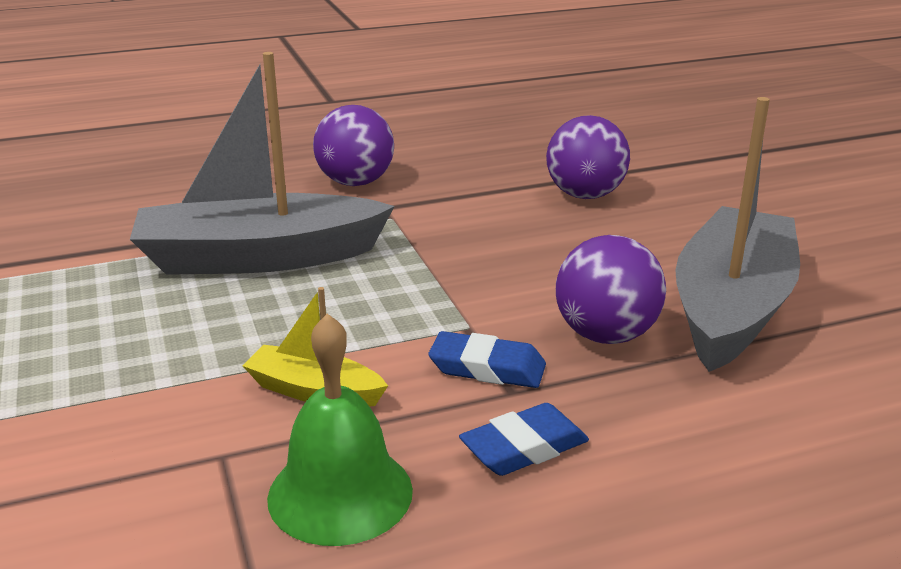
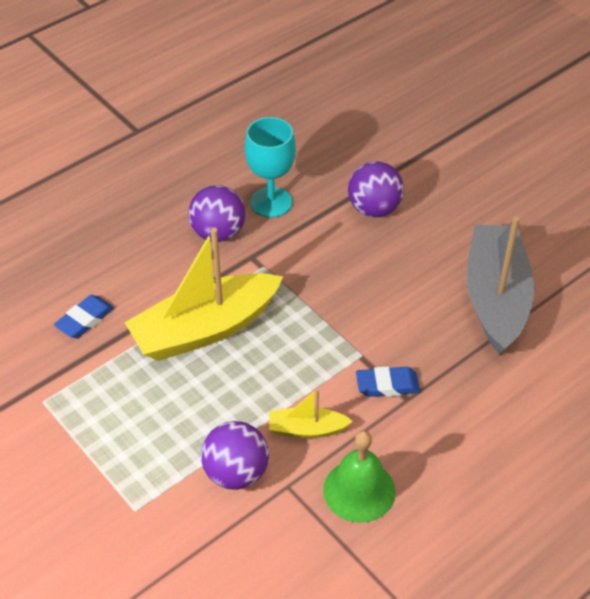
camera: 20 degrees left, 20 degrees up
grey boat [130,52,395,275] -> yellow boat [124,228,283,361]
blue eraser [459,403,589,476] -> blue eraser moved to [54,295,114,338]
purple ball [556,235,666,344] -> purple ball moved to [201,421,269,490]
none -> turquoise goblet [245,117,296,217]

